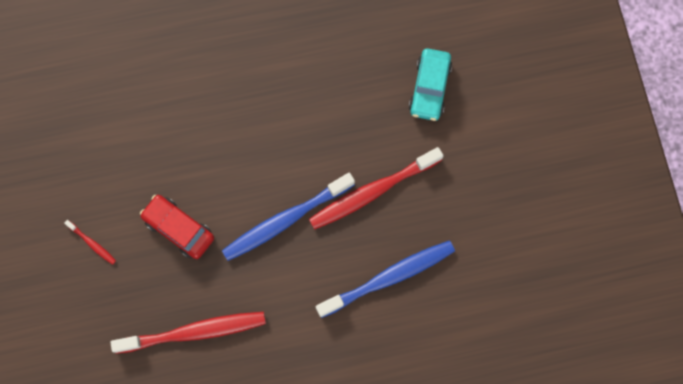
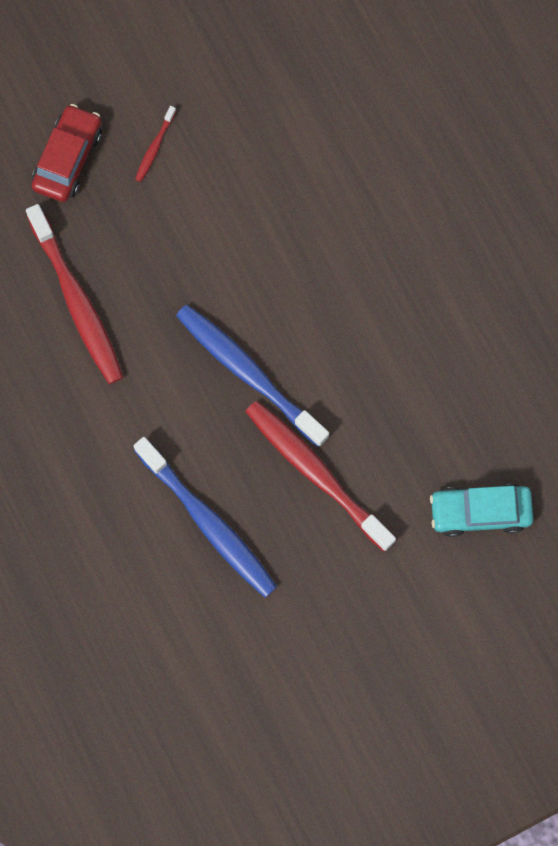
camera: 75 degrees right, 0 degrees up
red car [140,195,214,259] -> red car moved to [32,104,102,202]

